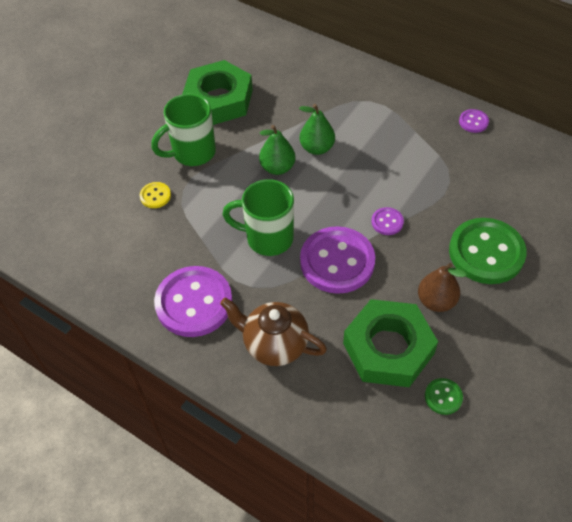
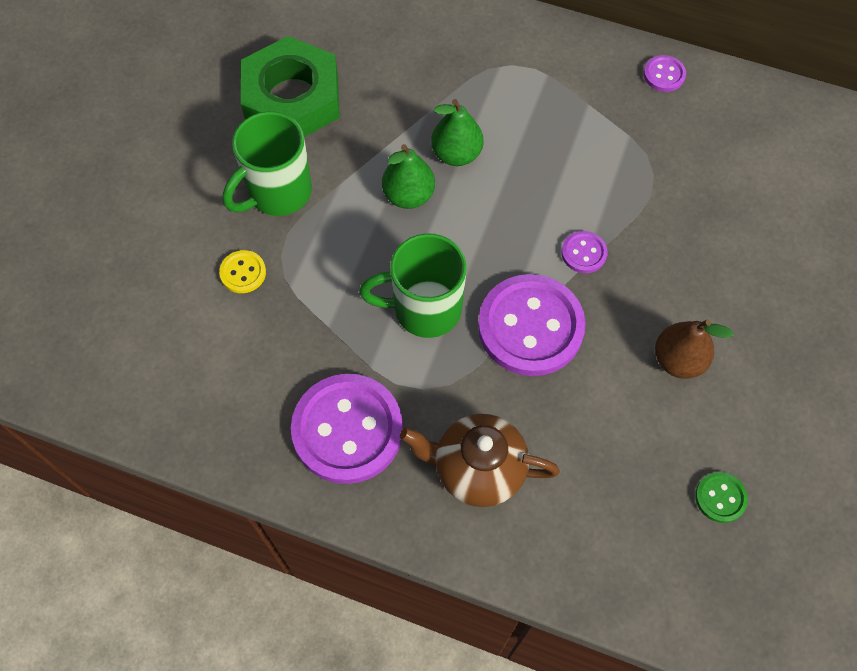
camera: 15 degrees left, 10 degrees up
green nut [343,299,438,387] -> none
green button [449,218,527,284] -> none

